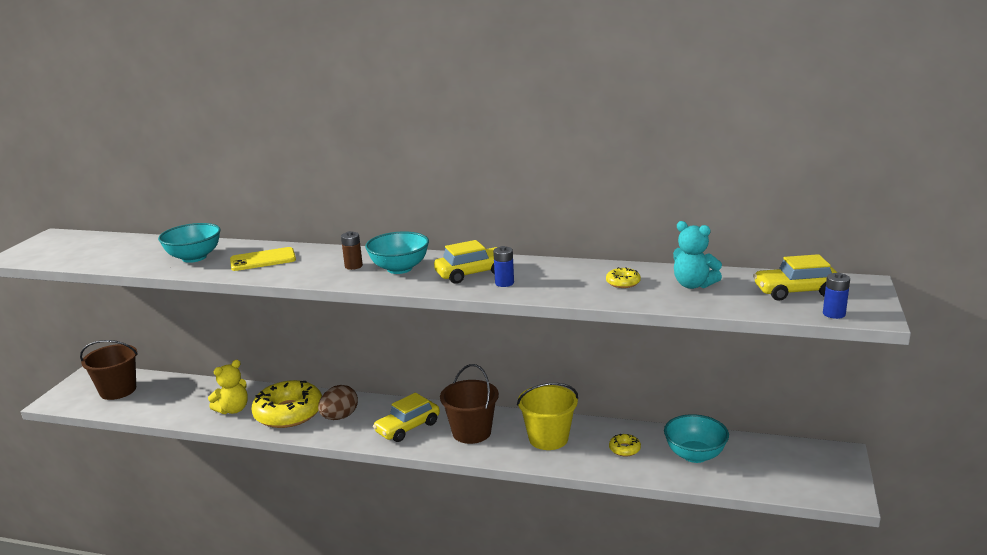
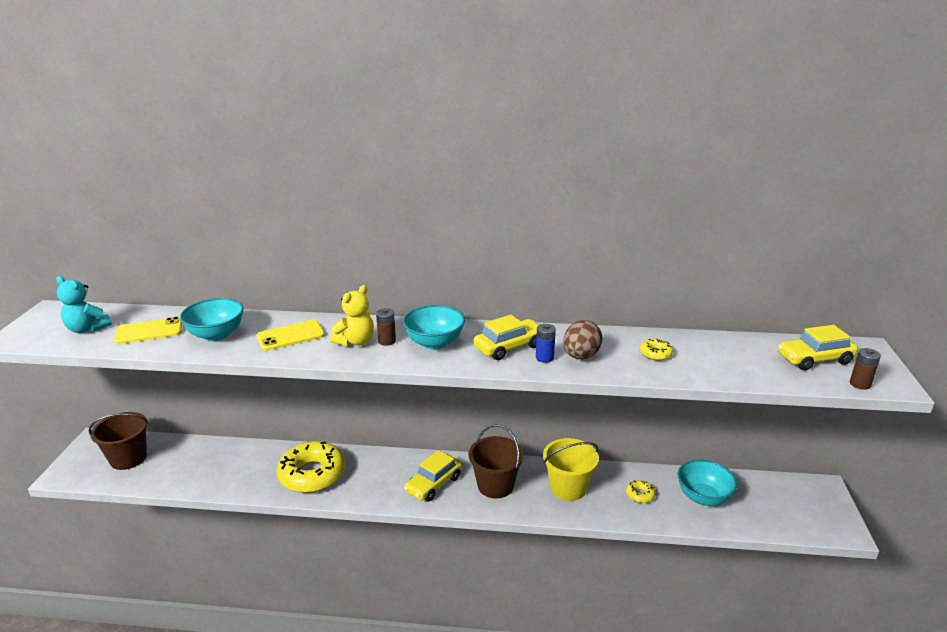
camera: 10 degrees left, 5 degrees up
yellow teddy bear [208,360,248,414] -> yellow teddy bear moved to [330,285,374,347]
brown egg [318,385,358,420] -> brown egg moved to [563,320,602,359]
turquoise teddy bear [673,221,722,289] -> turquoise teddy bear moved to [56,276,112,333]
blue battery [823,273,850,319] -> brown battery [850,348,881,390]
none -> yellow phone [114,317,182,344]

